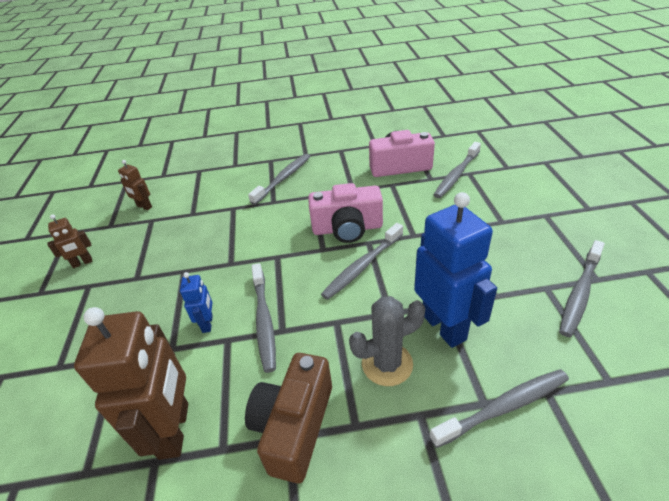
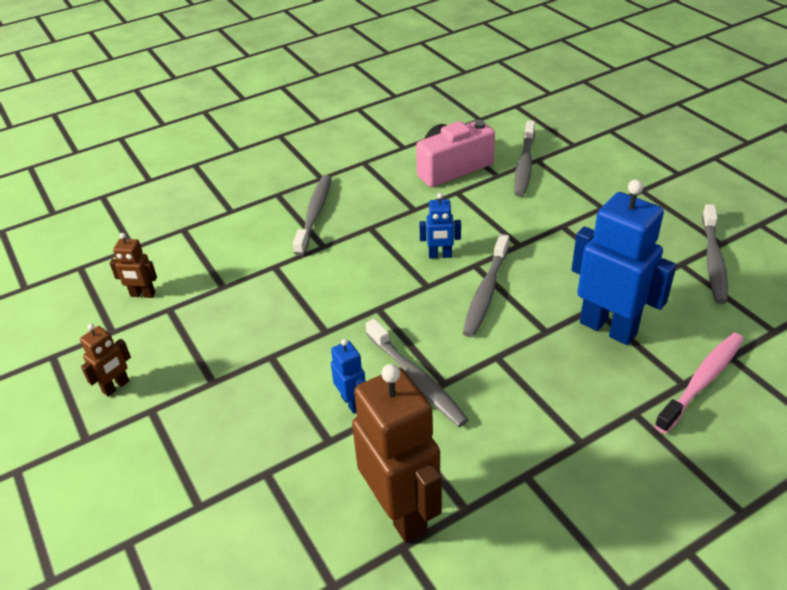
camera: 25 degrees left, 0 degrees up
brown camera [245,353,332,483] -> none
pink camera [308,183,383,243] -> blue robot [419,193,461,258]
grey cactus [349,296,426,386] -> none
grey toothbrush [429,369,569,448] -> pink toothbrush [654,333,744,434]

